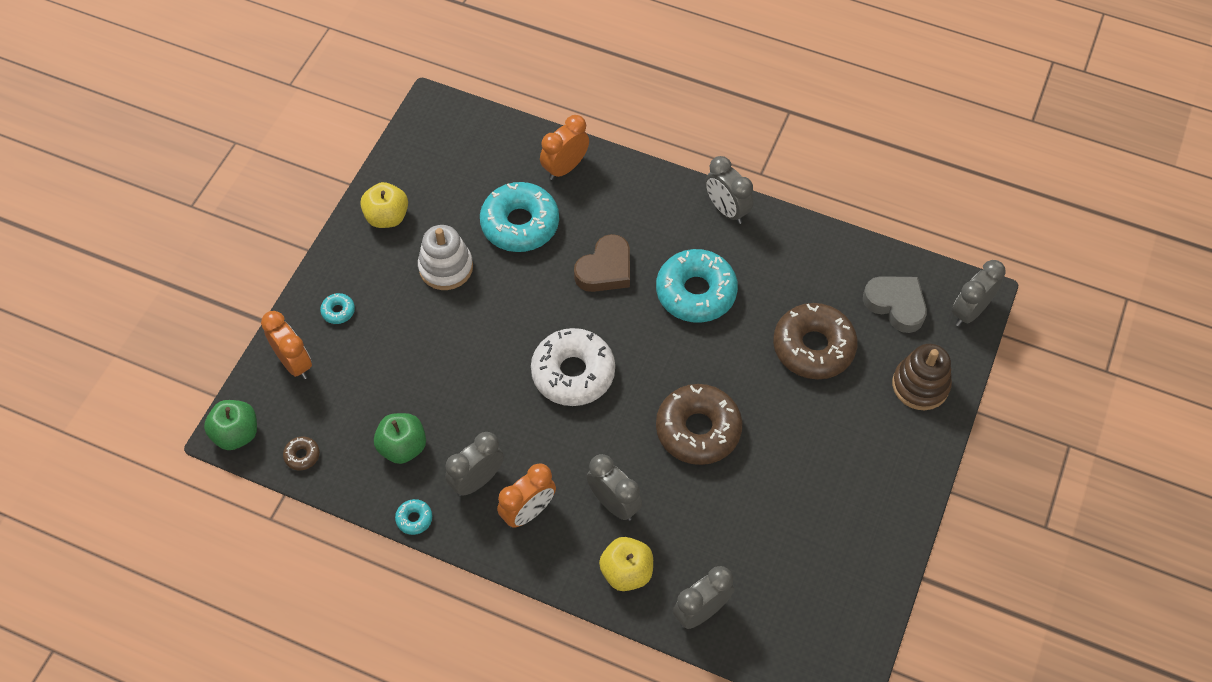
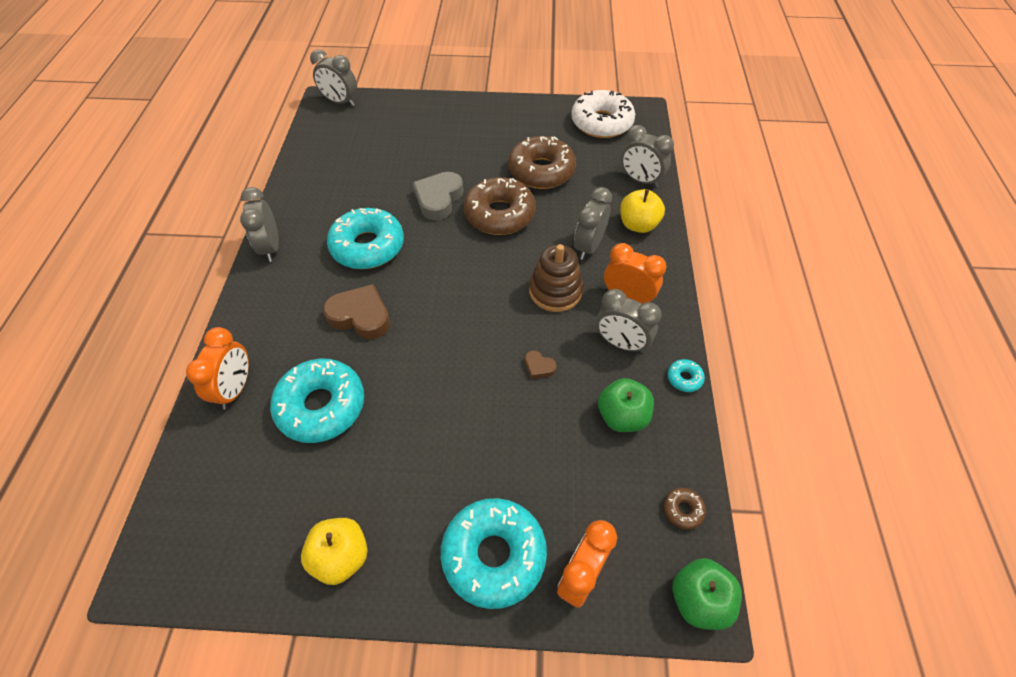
camera: 110 degrees left, 5 degrees down
turquoise donut [320,293,355,324] -> turquoise donut [441,498,547,609], size x2.41
white stacking toy [418,225,473,290] -> none
white donut [531,328,615,406] -> white donut moved to [571,90,635,138]
orange clock [540,115,589,180] -> orange clock turned 105 degrees counterclockwise [186,327,249,409]
grey clock [705,156,753,224] -> grey clock turned 135 degrees clockwise [240,187,279,262]
brown donut [773,303,858,379] -> brown donut moved to [508,136,576,189]
grey heart [863,276,927,333] -> grey heart moved to [413,172,464,220]
brown stacking toy [892,344,952,410] -> brown stacking toy moved to [529,244,583,312]
none -> brown heart [525,350,557,379]

